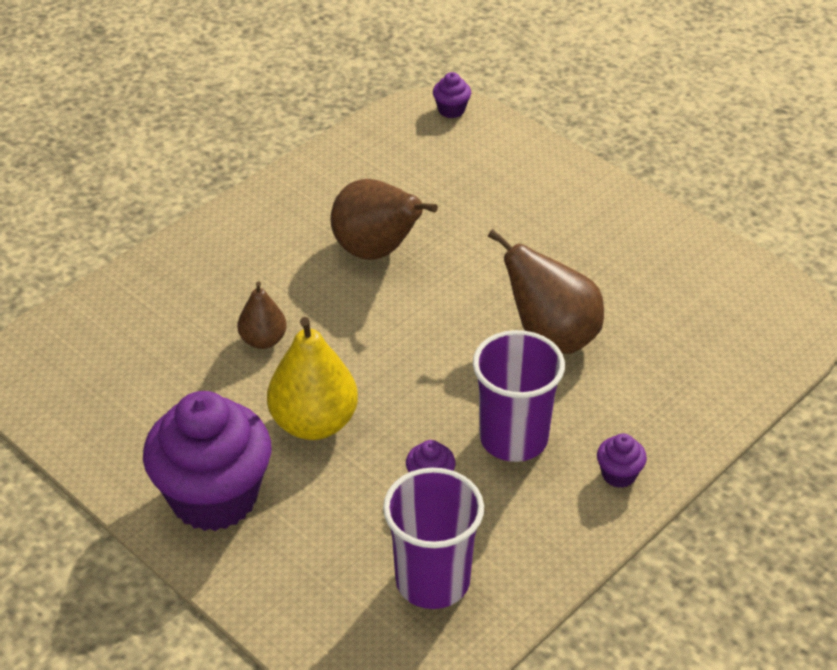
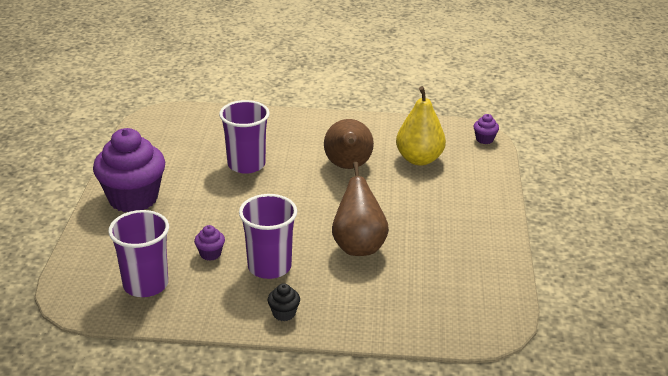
camera: 50 degrees right, 10 degrees down
brown pear [238,282,287,349] -> purple cup [219,100,270,174]
yellow pear [267,317,358,440] -> yellow pear moved to [396,86,446,166]
purple cupcake [597,434,647,488] -> black cupcake [267,283,300,321]

